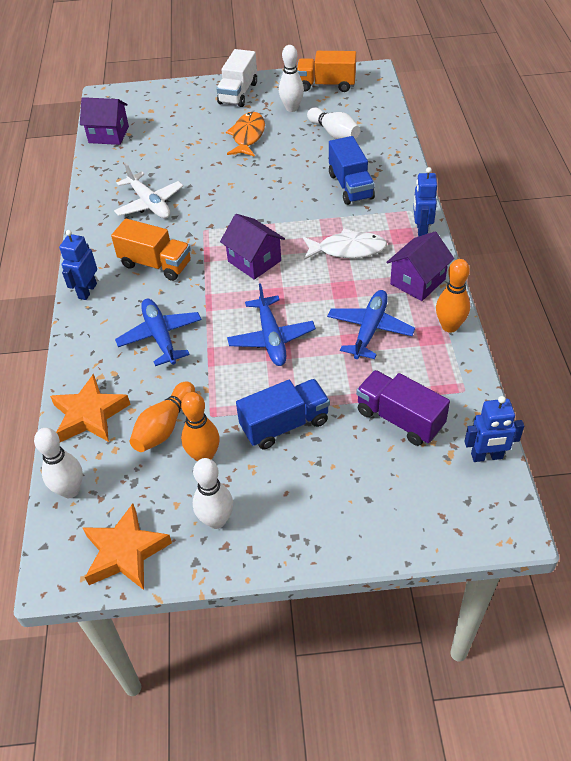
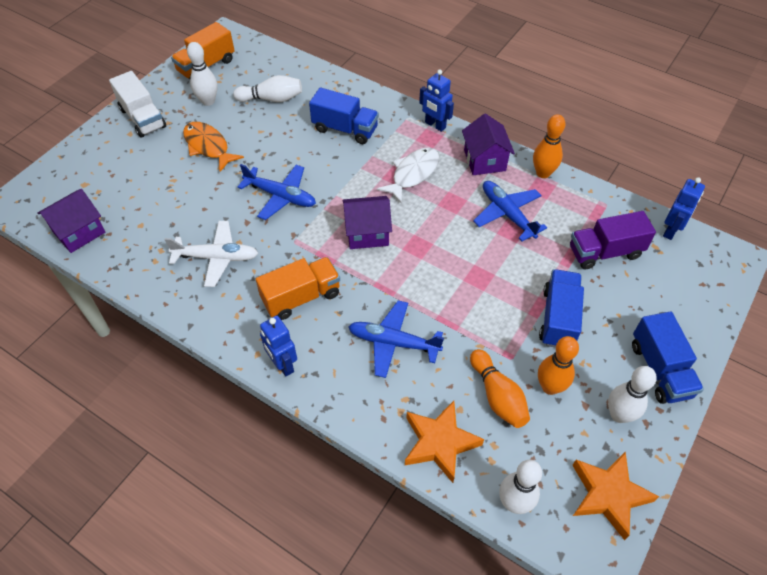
camera: 55 degrees left, 5 degrees up
blue plane [227,283,316,366] -> blue plane moved to [238,164,316,220]
none -> blue truck [632,311,704,404]

